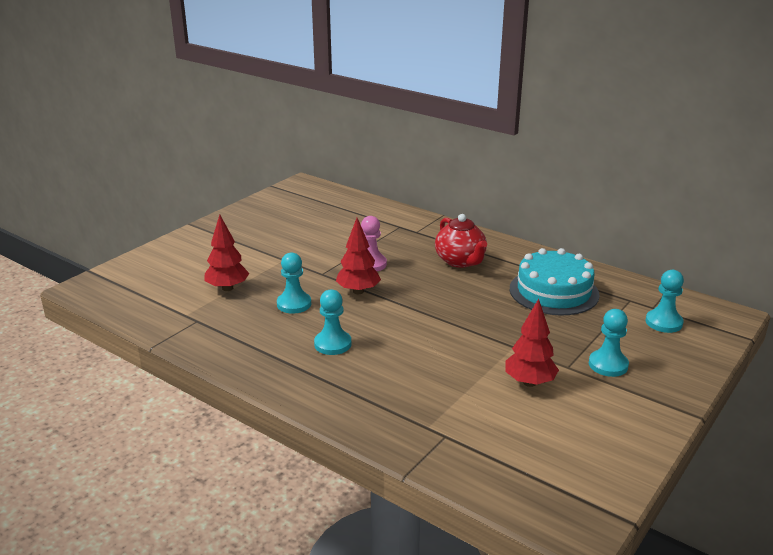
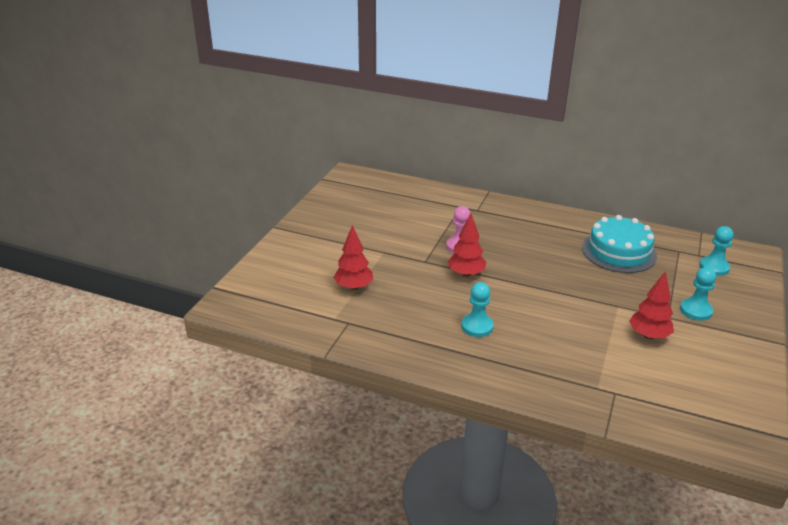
camera: 15 degrees left, 5 degrees up
turquoise pawn [277,252,311,314] -> none
red teapot [435,214,487,268] -> none

